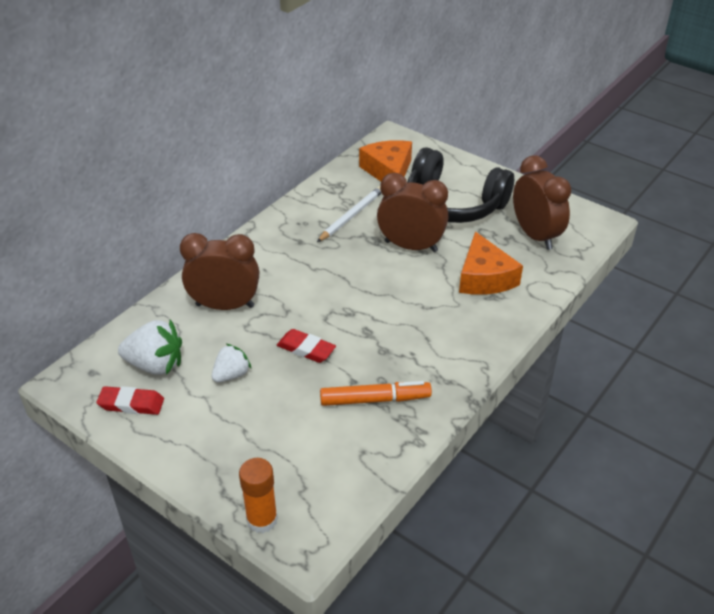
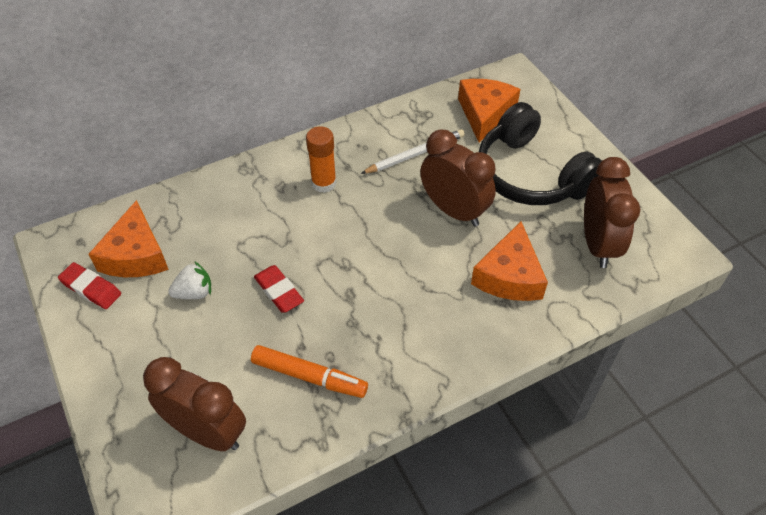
camera: 25 degrees right, 10 degrees up
white strawberry [118,319,182,375] -> orange cheese [88,200,169,277]
brown clock [180,233,259,310] -> brown clock moved to [143,357,246,451]
orange glue stick [239,458,278,533] -> orange glue stick moved to [306,126,337,193]

